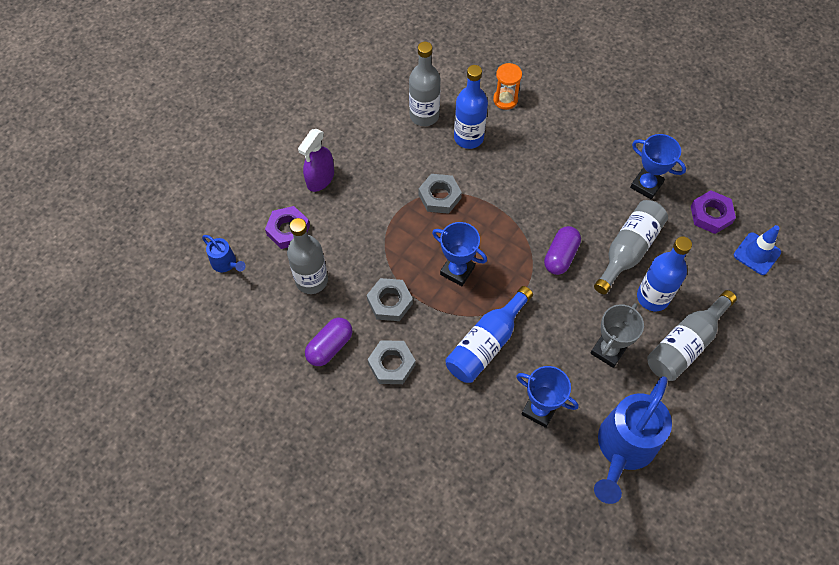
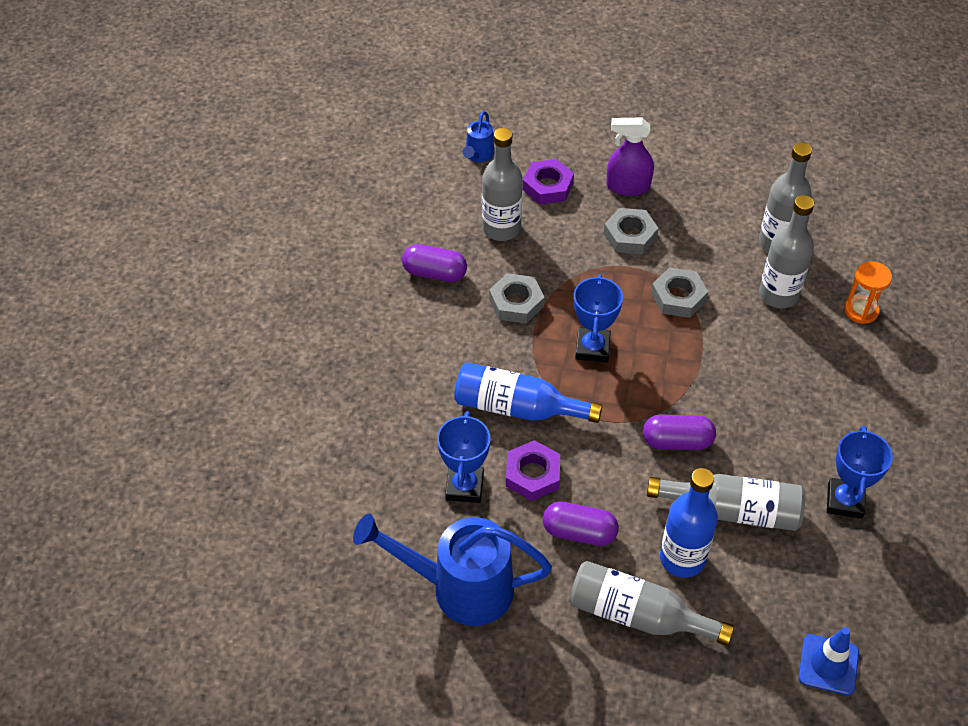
camera: 65 degrees right, 10 degrees down
grey nut [368,340,416,384] -> grey nut moved to [604,208,659,254]
blue bottle [454,65,488,149] -> grey bottle [759,195,814,308]
grey trophy [591,303,644,368] -> purple capsule [543,501,619,546]
purple nut [691,190,736,234] -> purple nut moved to [506,440,560,501]

